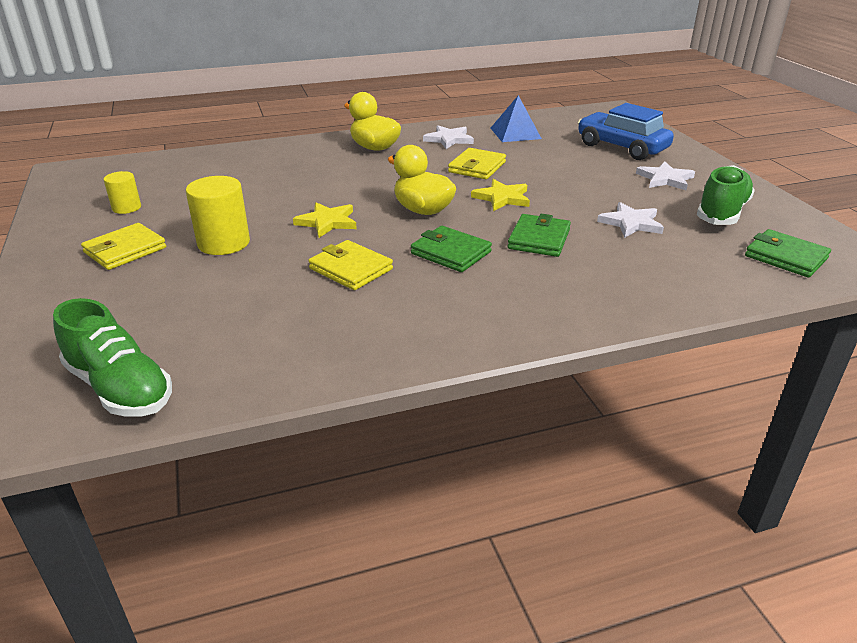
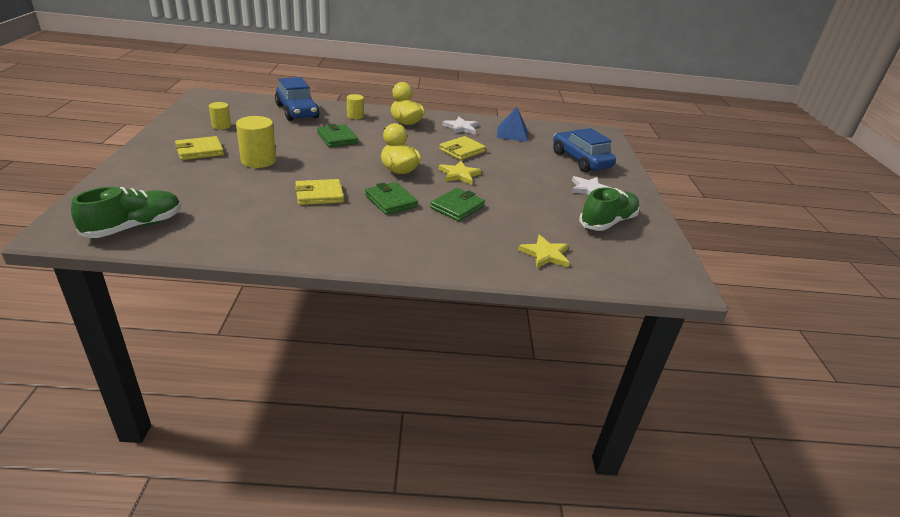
camera: 15 degrees right, 0 degrees up
green shoe [53,298,172,416] -> green shoe turned 105 degrees counterclockwise [71,187,181,238]
yellow star [293,202,357,238] -> yellow star moved to [518,235,570,268]
yellow wallet [309,240,393,290] -> yellow wallet turned 75 degrees counterclockwise [295,179,344,205]
white star [597,202,664,238] -> none
green wallet [745,229,831,278] -> green wallet moved to [317,124,358,147]
none -> blue car [275,77,319,121]
none -> yellow cylinder [347,94,364,119]

